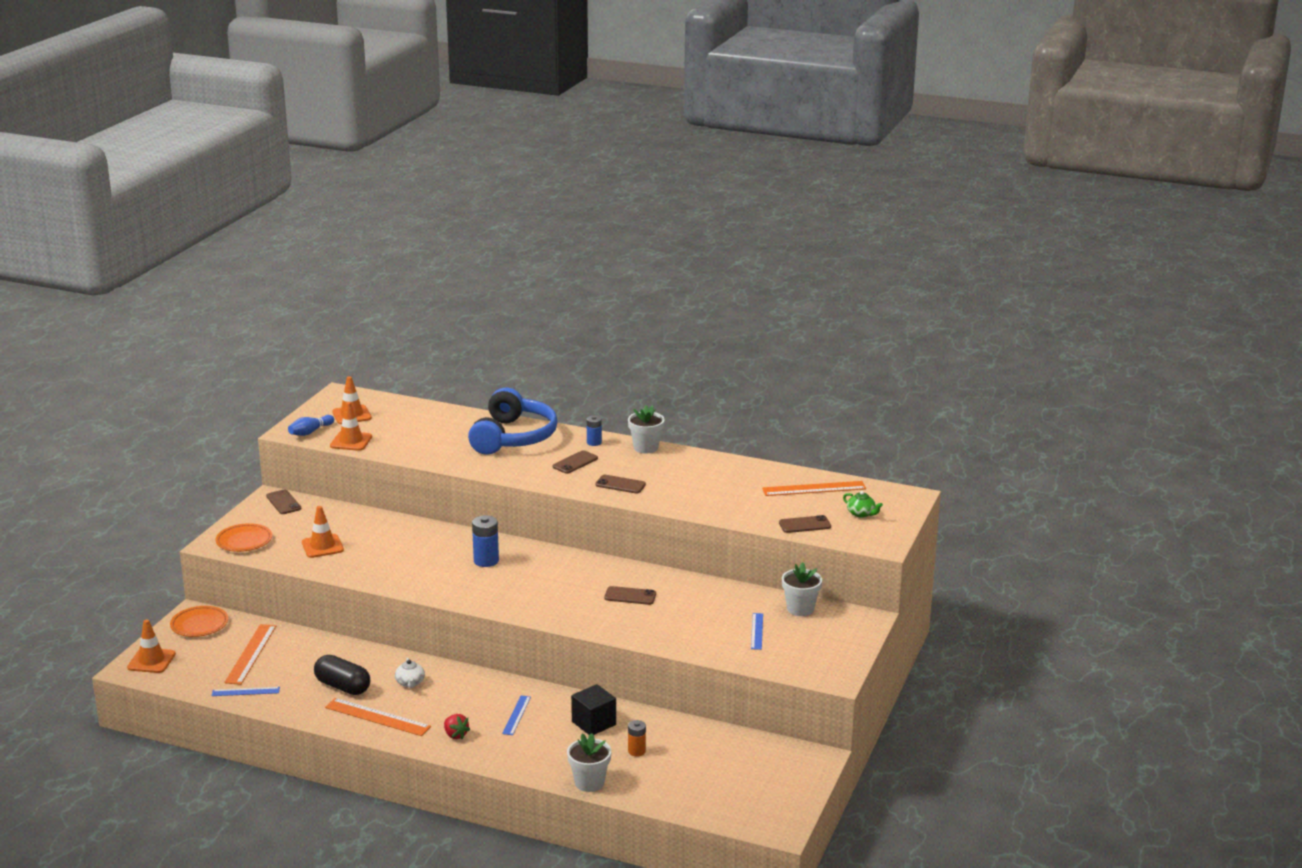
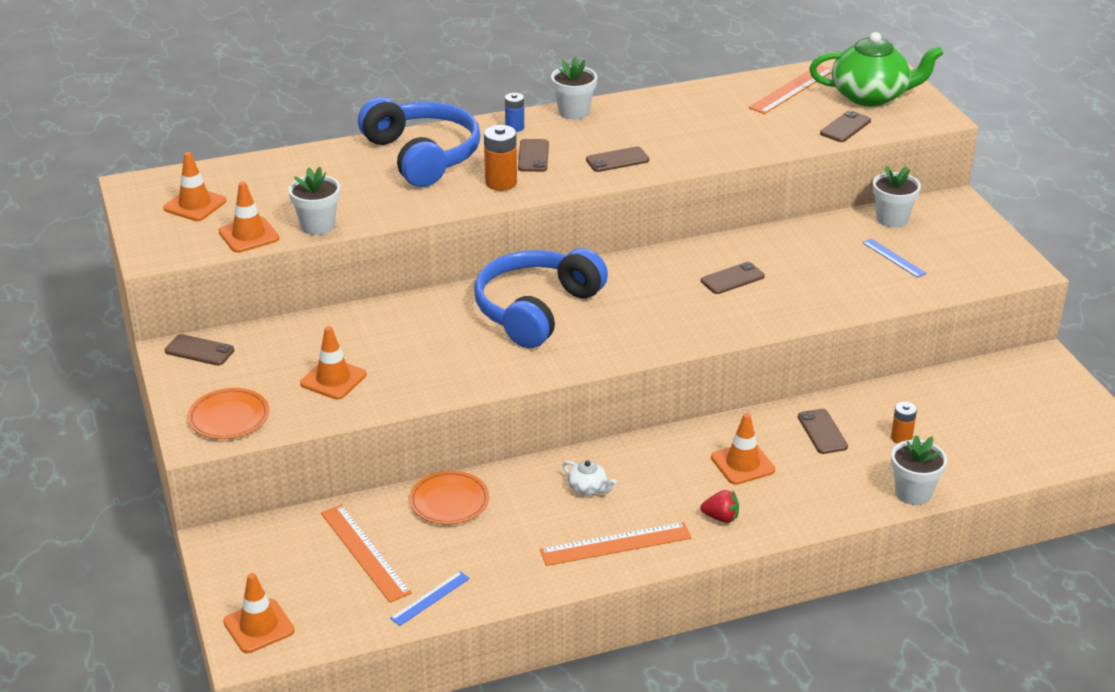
camera: 40 degrees left, 10 degrees up
orange plate [170,606,228,637] -> orange plate moved to [409,471,489,525]
blue bowling pin [288,415,334,436] -> none
black capsule [314,655,370,695] -> none
blue battery [472,515,499,567] -> blue headphones [474,248,608,348]
blue ruler [502,695,531,735] -> orange traffic cone [711,413,775,485]
black cube [571,684,616,735] -> brown phone [798,409,848,454]
green teapot [843,491,883,518] -> green teapot [809,32,944,107], size x2.34
none -> white flower pot [288,167,340,235]
none -> orange battery [484,125,517,191]

